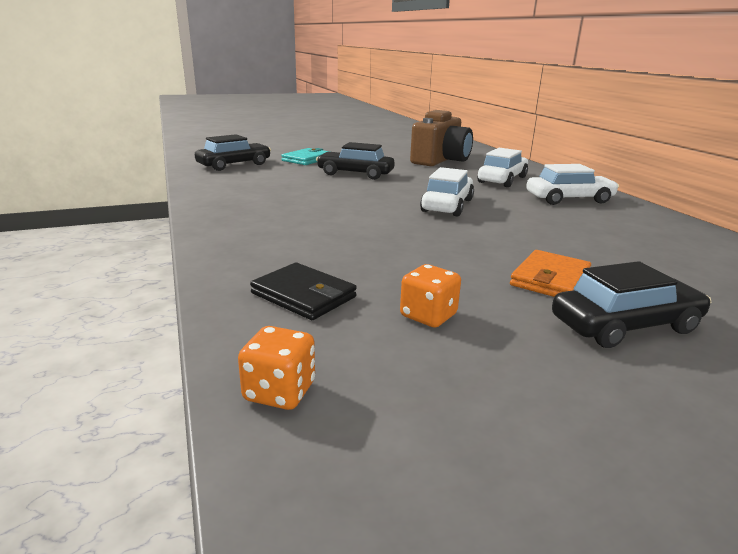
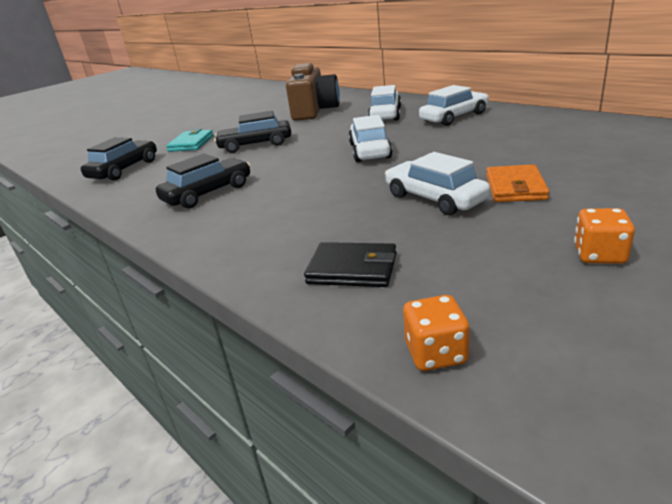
camera: 20 degrees left, 5 degrees up
orange dice [400,264,461,327] -> orange dice moved to [574,208,635,264]
black car [552,261,711,348] -> black car moved to [156,153,250,209]
none -> white car [385,152,490,215]

